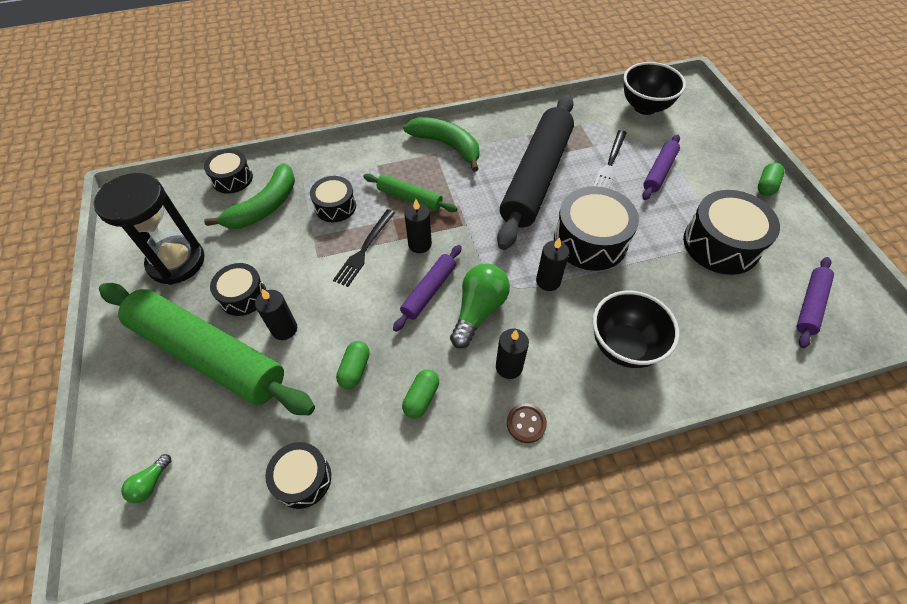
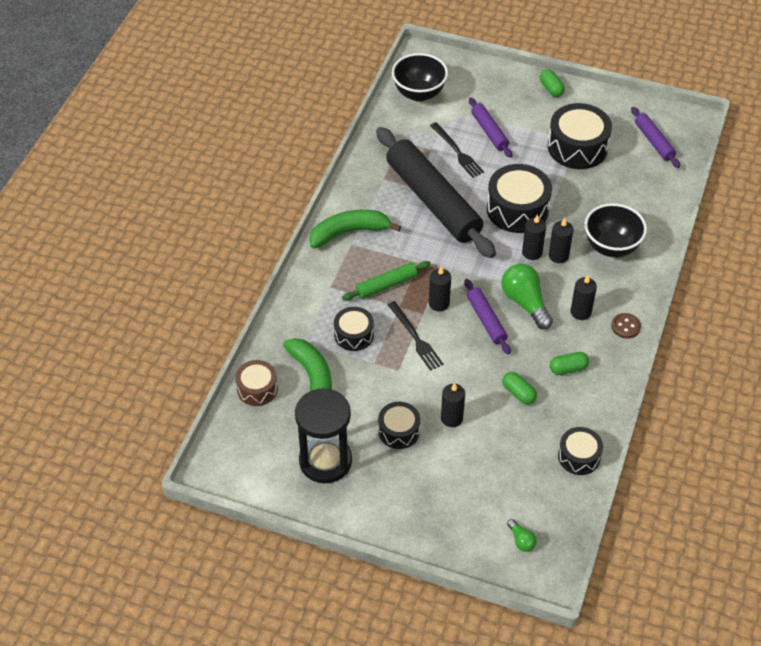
camera: 55 degrees left, 5 degrees down
green rolling pin [99,283,315,415] -> none
black drum [204,149,253,194] -> brown drum [235,360,278,406]
green capsule [402,369,439,418] -> green capsule turned 75 degrees counterclockwise [550,352,589,375]
none -> black candle [549,218,574,263]

